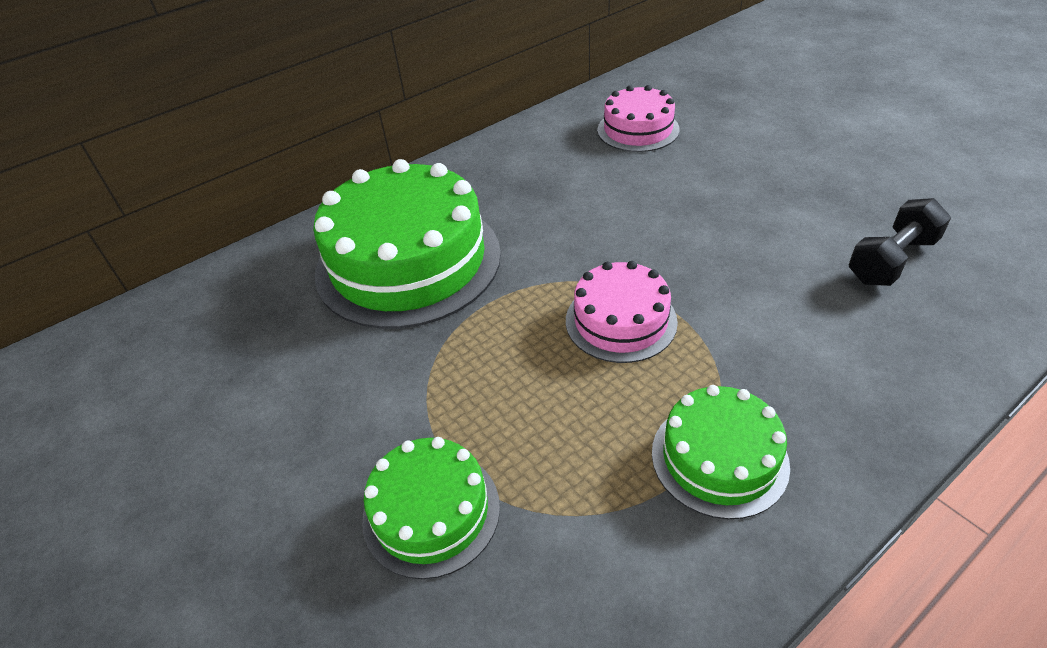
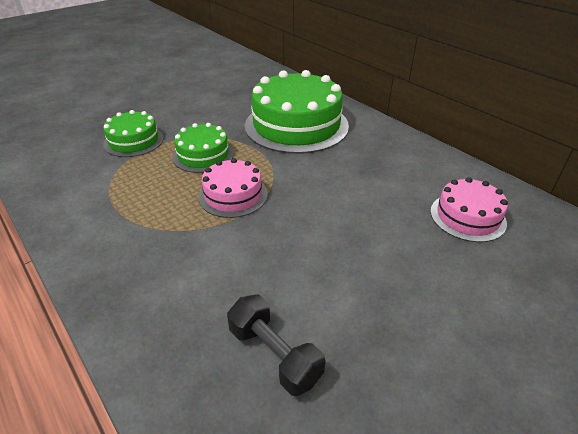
camera: 85 degrees right, 5 degrees down
green cake [652,385,790,519] -> green cake moved to [172,123,234,173]

